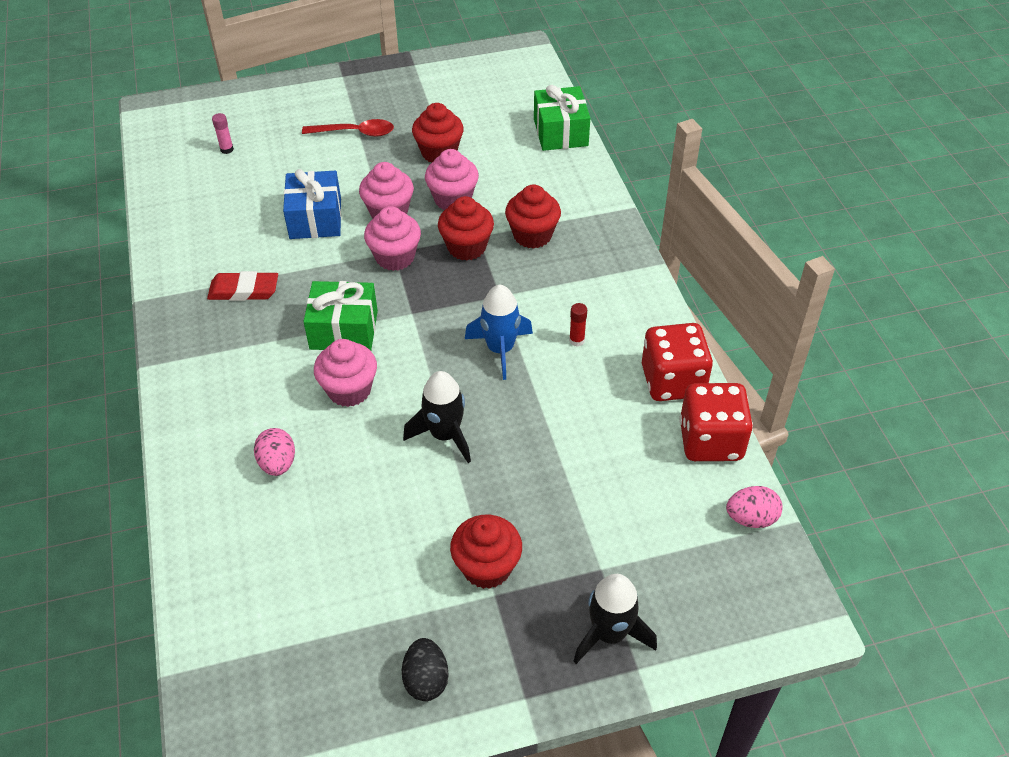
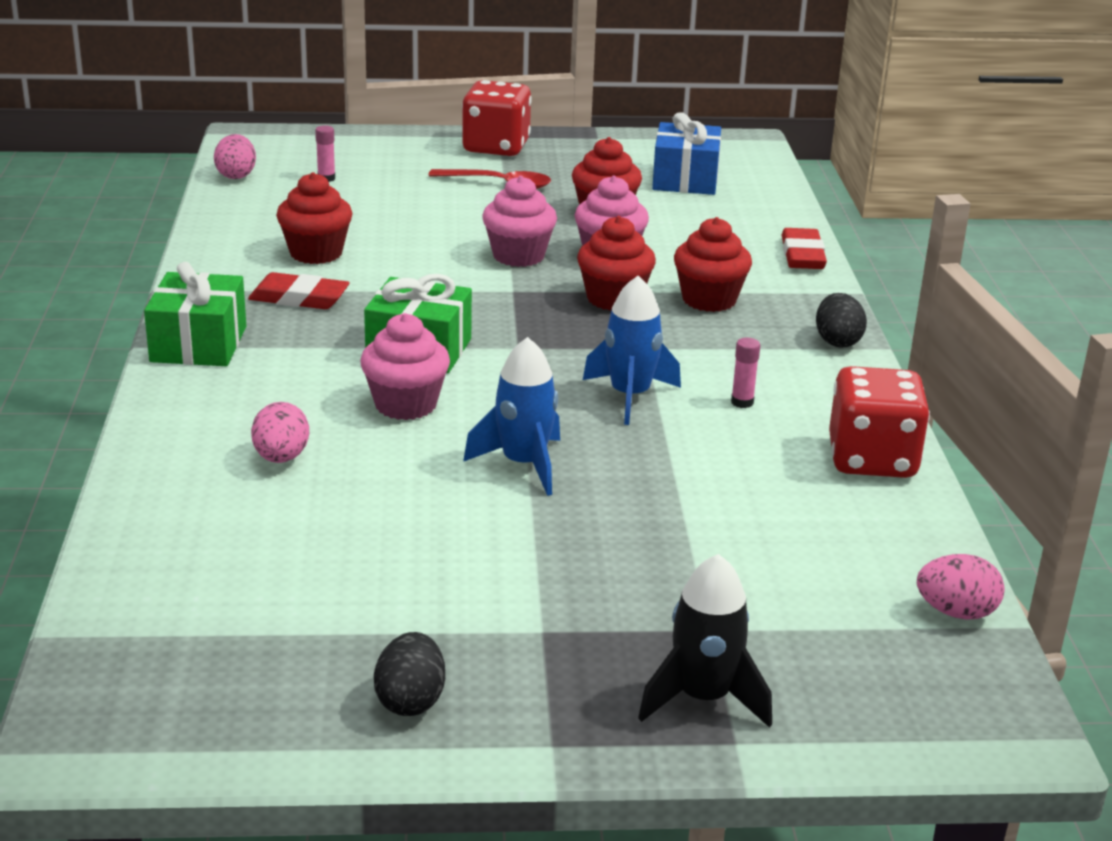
camera: 10 degrees right, 20 degrees down
blue gift [283,169,341,239] -> blue gift moved to [652,112,721,195]
pink cupcake [364,206,421,271] -> none
black rocket [403,371,471,463] -> blue rocket [463,337,560,496]
red cupcake [450,515,522,589] -> red cupcake moved to [276,172,353,264]
green gift [534,85,590,151] -> green gift moved to [144,262,246,366]
red glue stick [569,303,587,347] -> pink glue stick [731,338,760,408]
red dice [679,383,753,461] -> red dice moved to [462,80,532,156]
none -> pink egg [214,134,256,179]
none -> red eraser [782,228,827,269]
none -> black egg [816,293,867,348]

